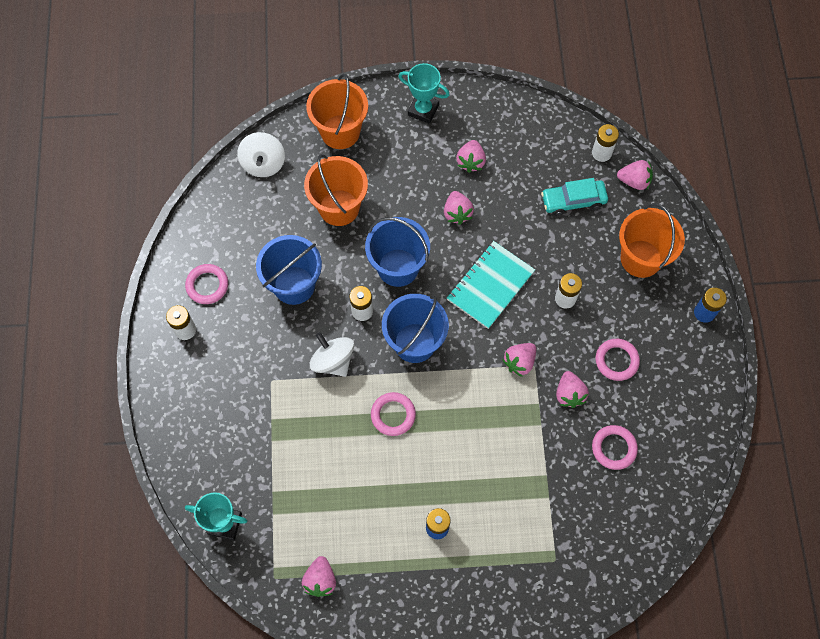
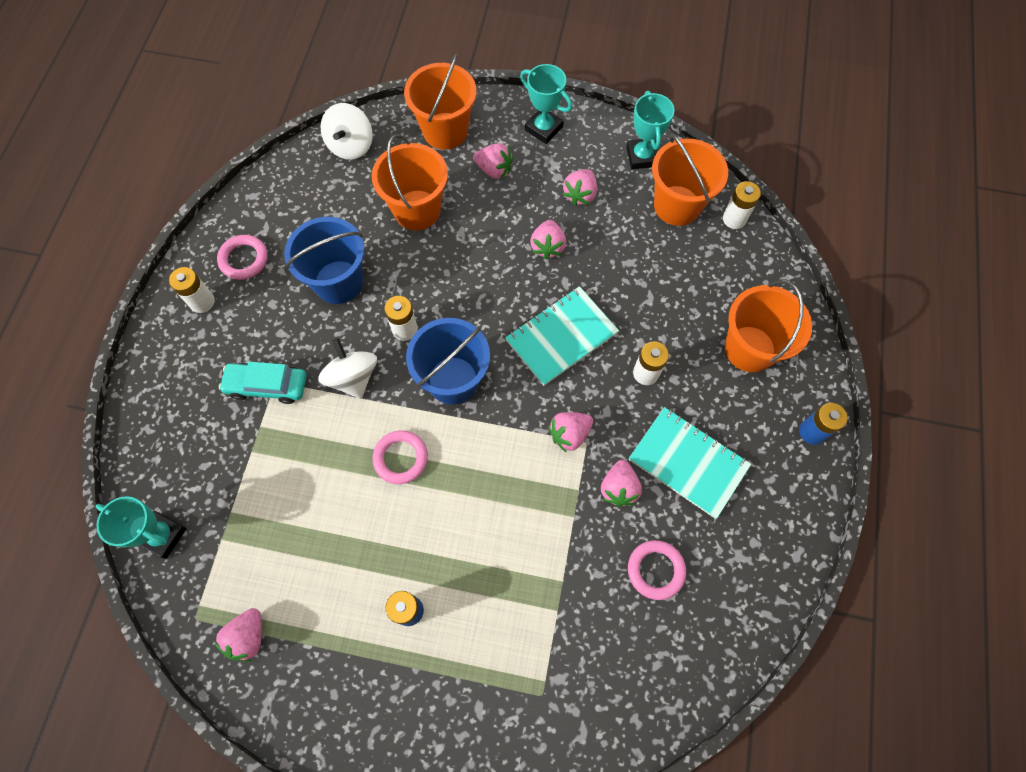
camera: 15 degrees right, 0 degrees up
blue bucket [365,217,430,287] -> none
turquoise car [541,178,608,216] -> turquoise car moved to [219,362,307,404]
pink ring [595,339,640,381] -> turquoise notebook [629,407,751,518]
pink strawberry [617,160,653,190] -> pink strawberry moved to [473,143,513,179]
none -> turquoise trophy [626,91,675,169]
none -> orange bucket [652,134,728,226]

